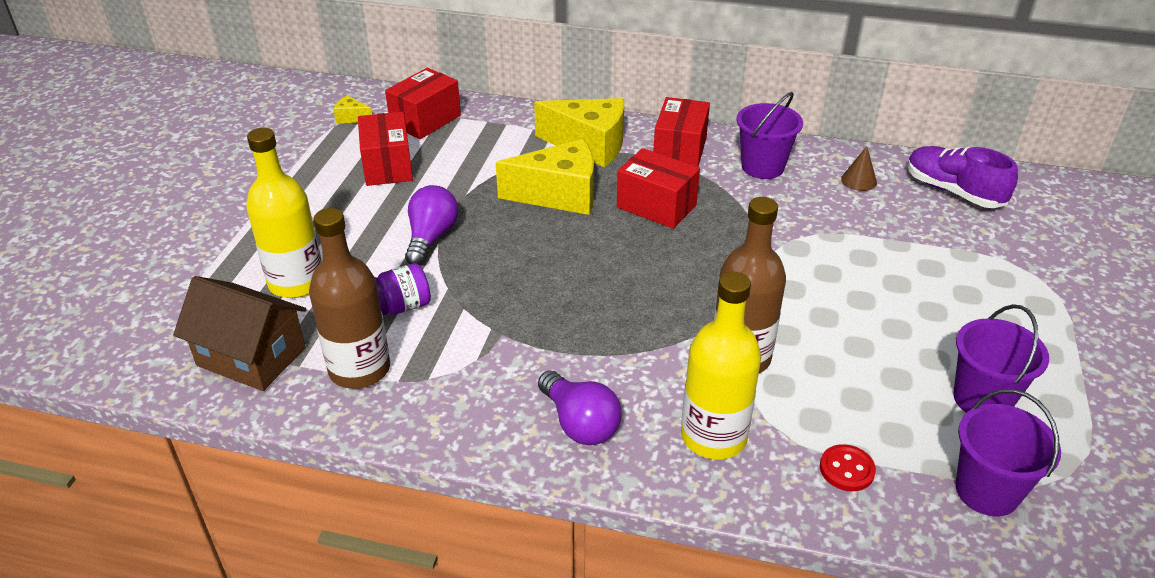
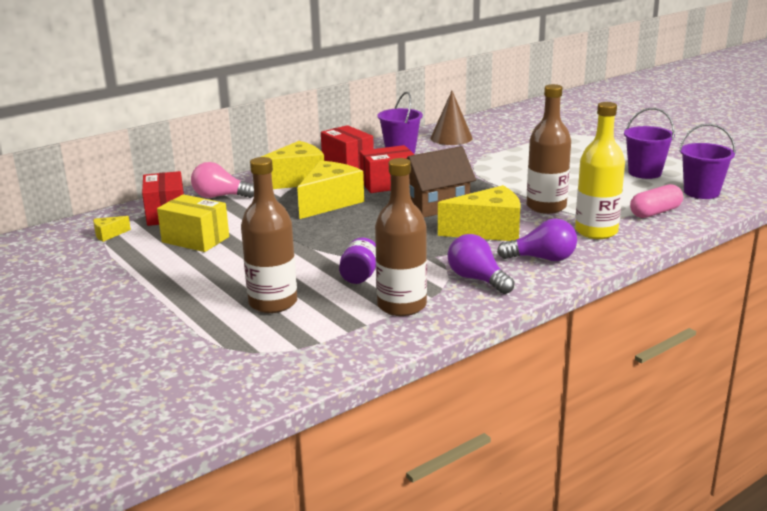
camera: 50 degrees left, 15 degrees down
brown house [173,276,307,391] -> brown house moved to [406,146,476,217]
yellow bottle [246,128,322,298] -> brown bottle [241,157,297,313]
red box [358,112,413,186] -> yellow box [157,194,229,252]
purple light bulb [405,185,458,266] -> purple light bulb moved to [447,234,515,294]
red button [820,444,876,491] -> pink capsule [630,184,683,218]
brown cone [841,146,877,191] -> brown cone [430,91,473,145], size x1.81
purple shoe [907,146,1018,208] -> none
none -> pink light bulb [191,162,254,198]
none -> yellow cheese [438,185,521,241]

